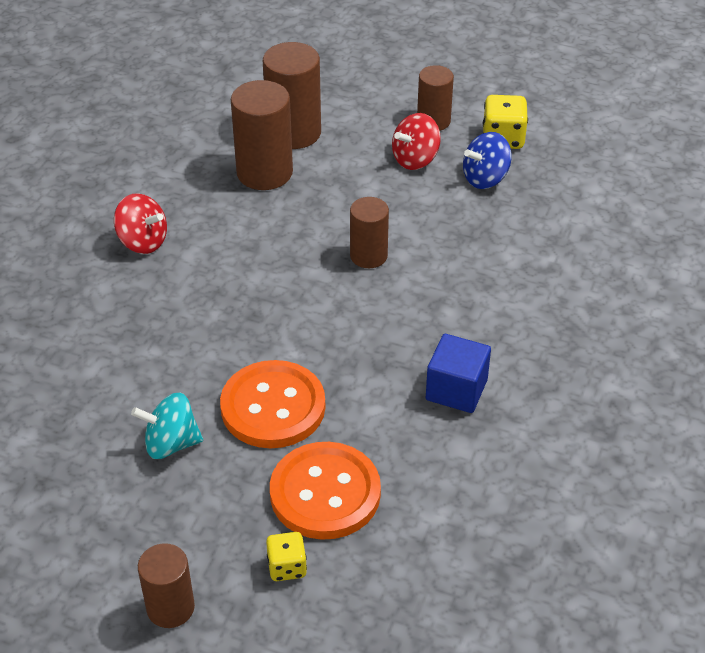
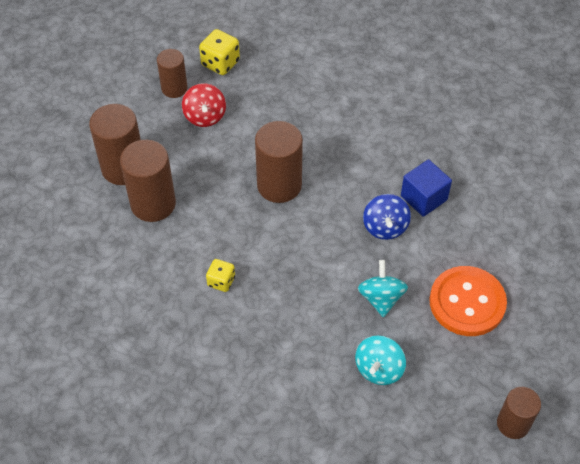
camera: 60 degrees left, 10 degrees up
red spinning top [114,193,167,254] -> none
orange button [220,360,325,448] -> turquoise spinning top [358,260,408,318]
yellow dice [266,532,307,581] -> yellow dice moved to [206,259,235,292]
brown cylinder [350,197,389,268] -> brown cylinder [255,121,303,203], size x1.59
blue spinning top [463,132,512,189] -> blue spinning top moved to [363,194,411,240]

